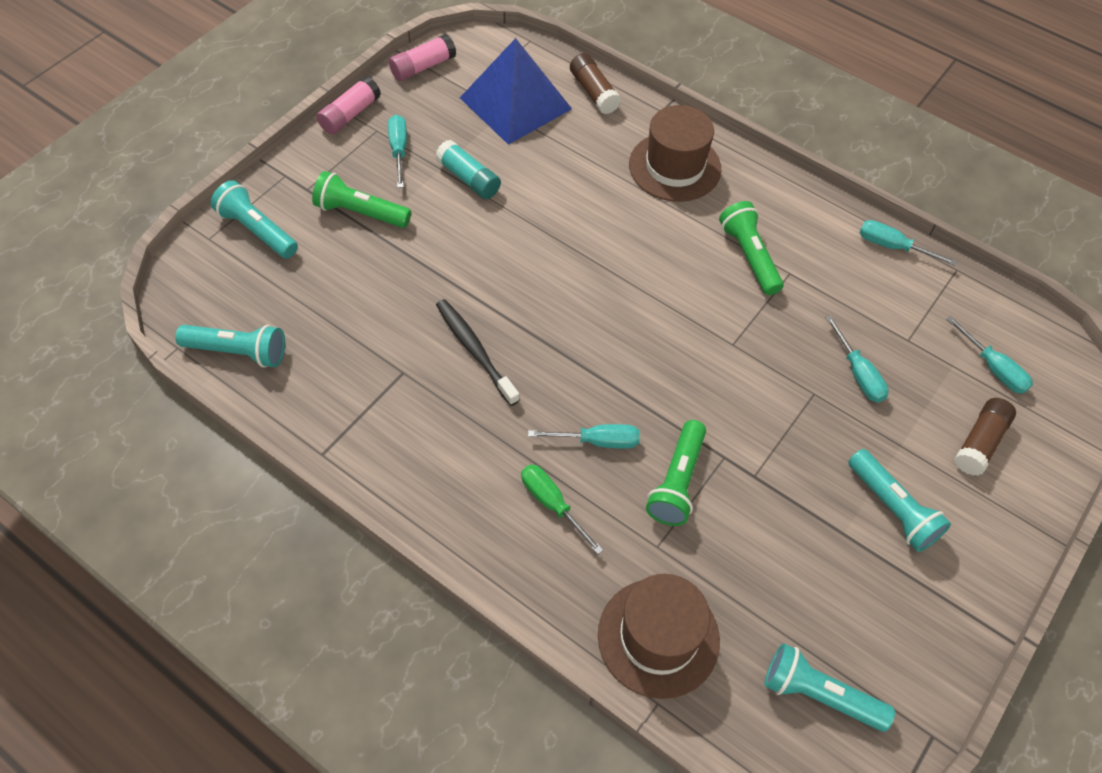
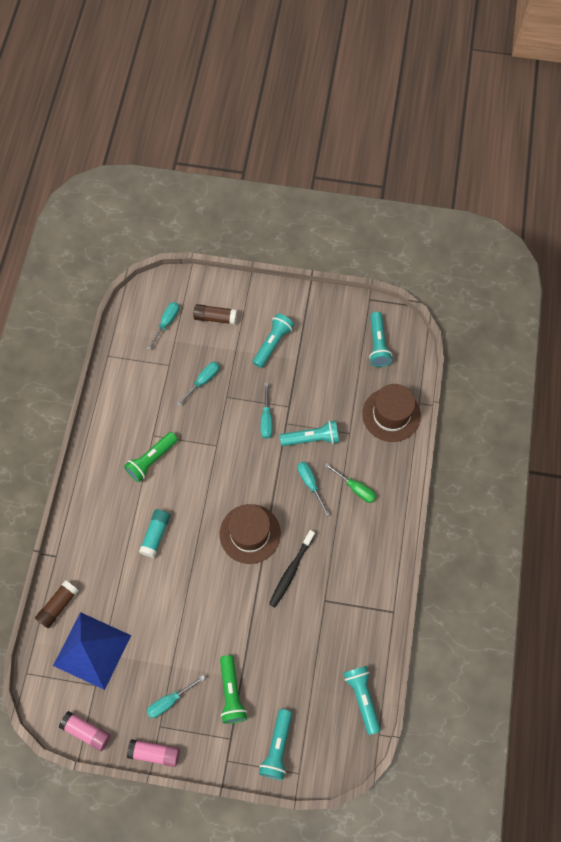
camera: 115 degrees left, 10 degrees up
turquoise glue stick [435,140,501,199] -> turquoise glue stick moved to [139,509,170,558]
green screwdriver [521,465,603,555] -> green screwdriver turned 75 degrees counterclockwise [324,463,376,503]
brown hat [629,105,721,202] -> brown hat moved to [220,504,281,564]
green flashlight [646,420,706,526] -> turquoise flashlight [280,421,339,446]
turquoise screwdriver [859,220,957,266] -> turquoise screwdriver moved to [261,383,272,439]

